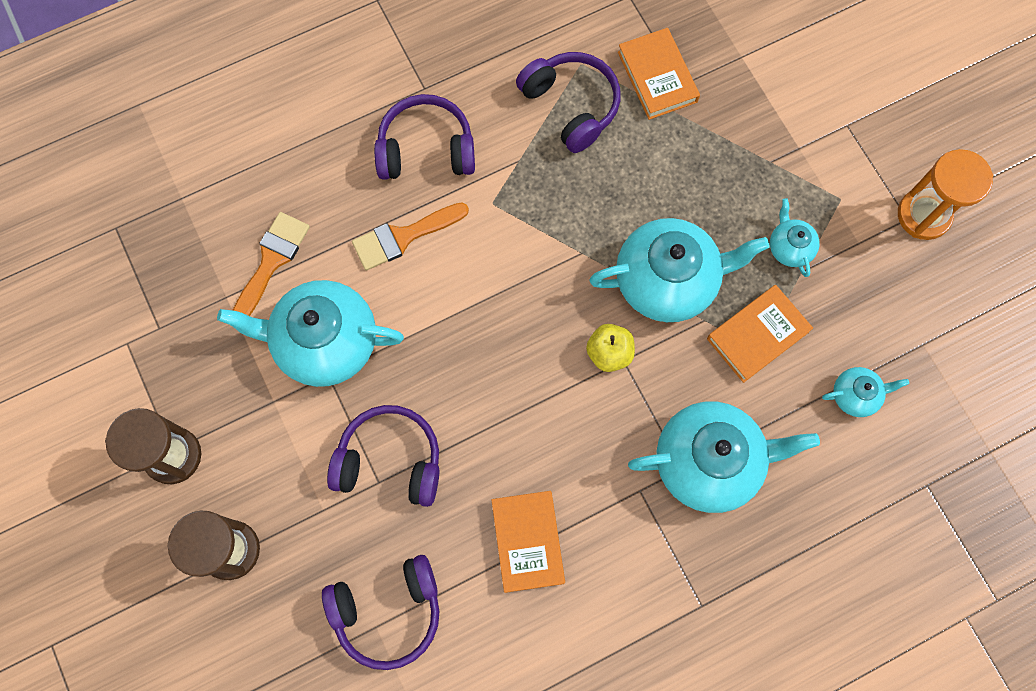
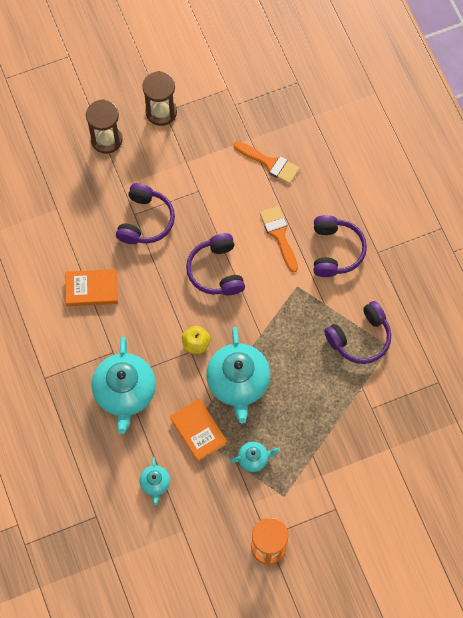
camera: 95 degrees right, 5 degrees down
turquoise teapot [217,280,404,387] -> none
purple headphones [322,555,439,670] -> purple headphones moved to [186,233,245,295]
orange book [618,28,700,120] -> none

